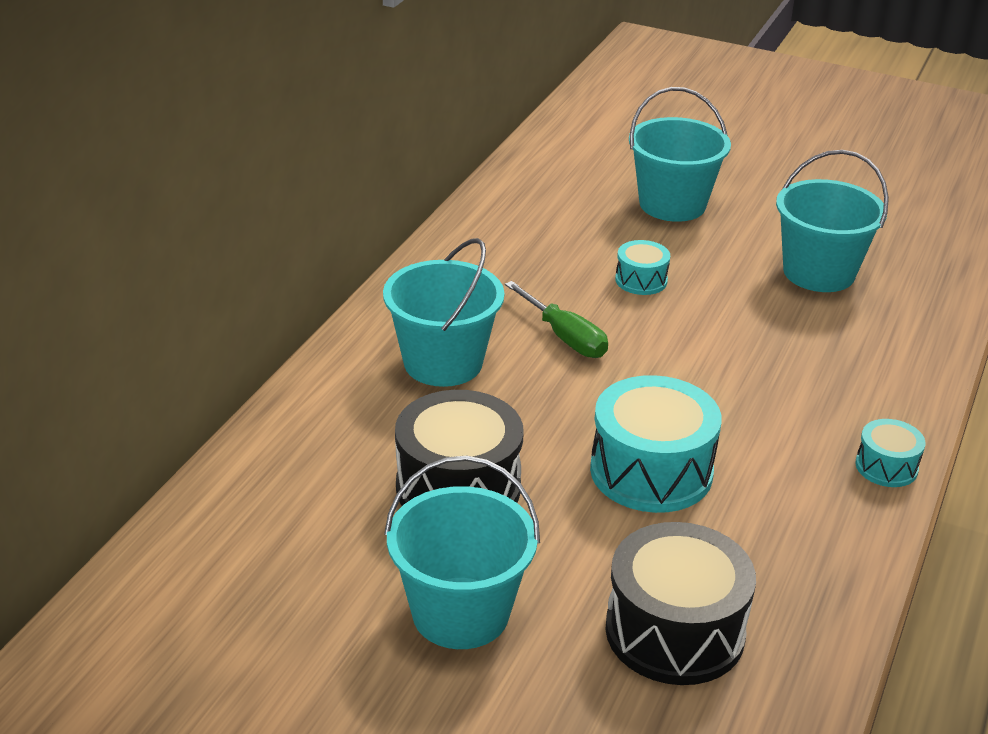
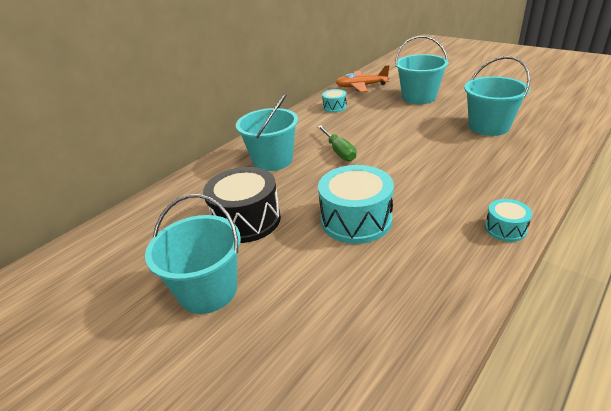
camera: 20 degrees right, 0 degrees up
black drum [605,522,756,685] -> none
turquoise drum [615,240,670,295] -> turquoise drum moved to [322,89,347,113]
none -> orange plane [336,65,389,92]

